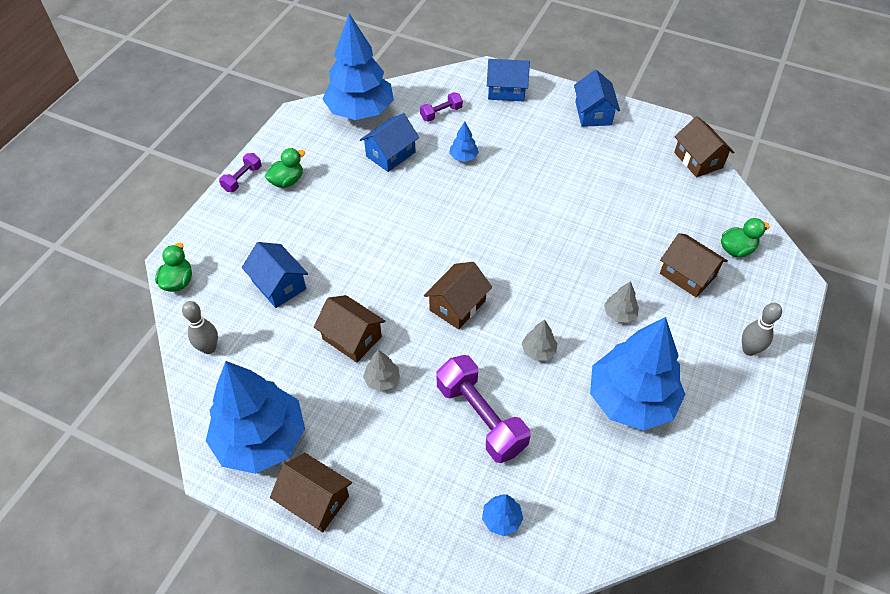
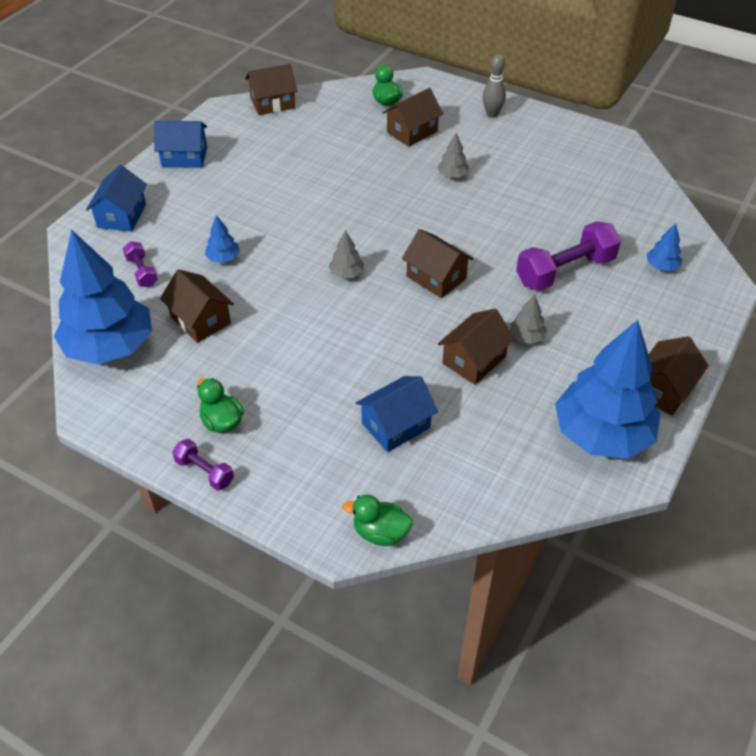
camera: 85 degrees left, 5 degrees down
grey bowling pin [182,301,218,354] -> none
blue house [360,113,419,172] -> brown house [160,269,234,343]
grey tree [522,320,557,361] -> grey tree moved to [329,230,364,278]
blue tree [590,317,685,431] -> none

